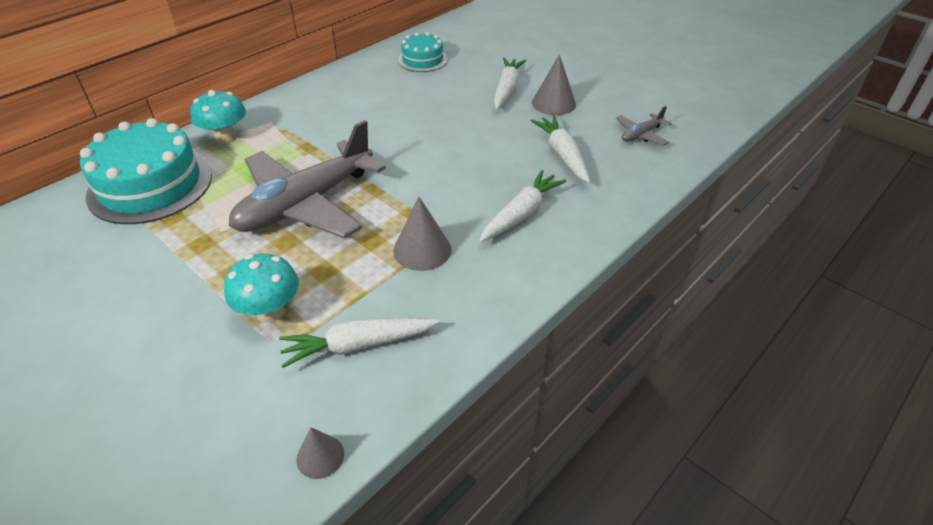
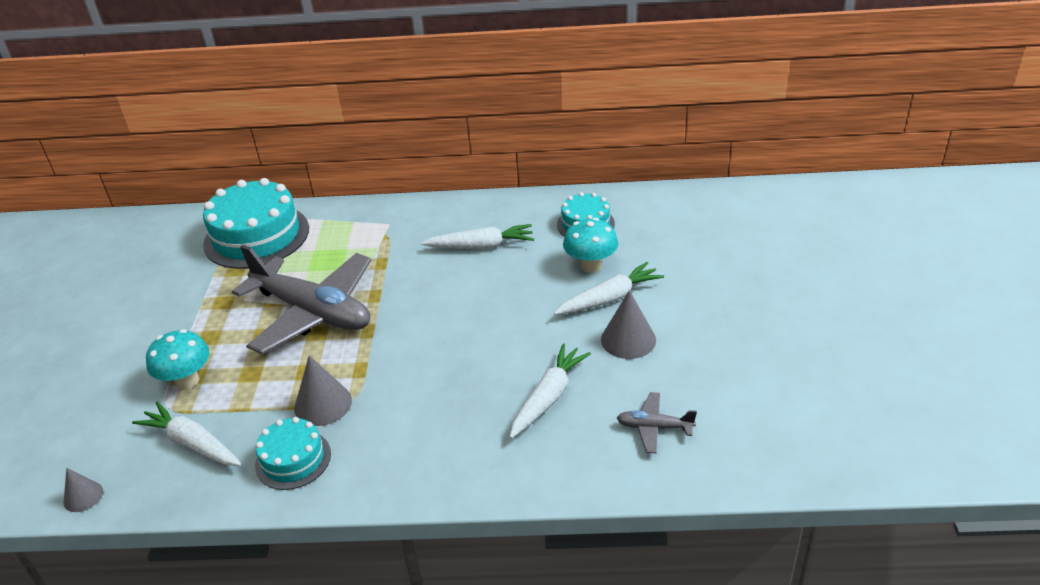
camera: 50 degrees right, 5 degrees down
turquoise mushroom [190,90,246,144] -> turquoise mushroom moved to [563,218,618,273]
grey plane [229,120,386,238] -> grey plane turned 150 degrees counterclockwise [232,245,372,354]
white carrot [479,170,567,242] -> white carrot moved to [421,224,534,249]
none -> turquoise cake [255,417,331,490]

